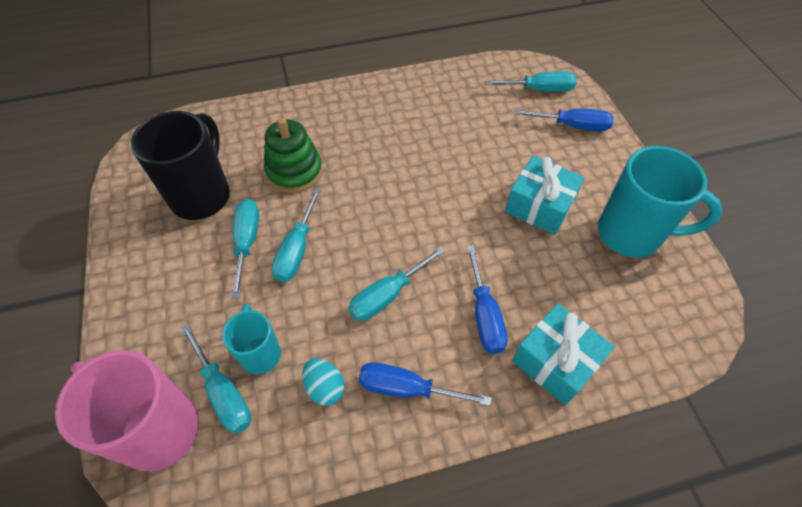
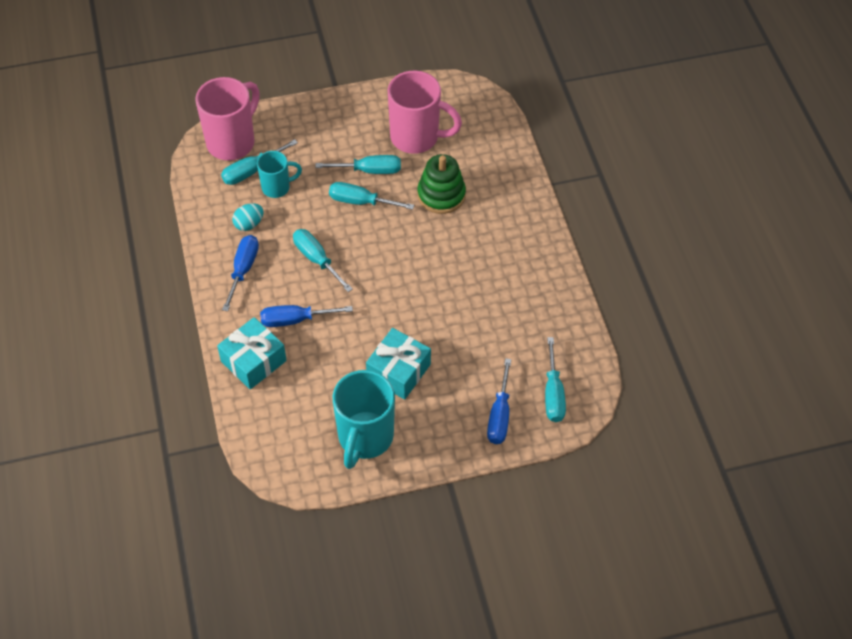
camera: 90 degrees right, 0 degrees up
black mug [131,111,230,220] -> pink mug [388,71,462,154]

